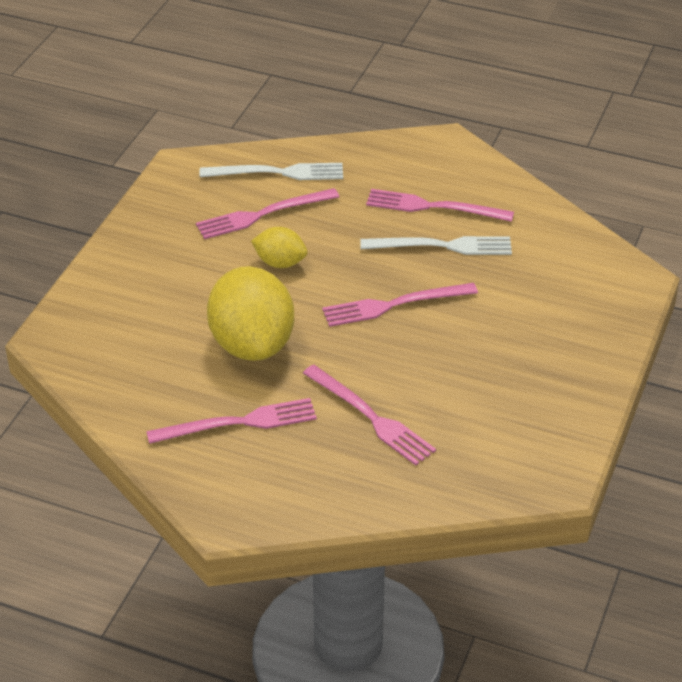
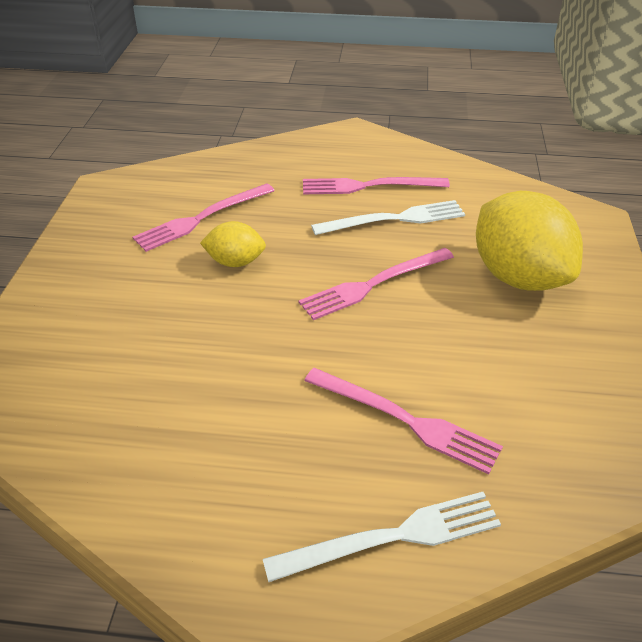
camera: 15 degrees left, 0 degrees up
pink fork [146,398,317,444] -> none
white fork [200,163,343,180] -> white fork moved to [263,492,501,582]
yellow lemon [207,266,294,361] -> yellow lemon moved to [476,191,583,291]

